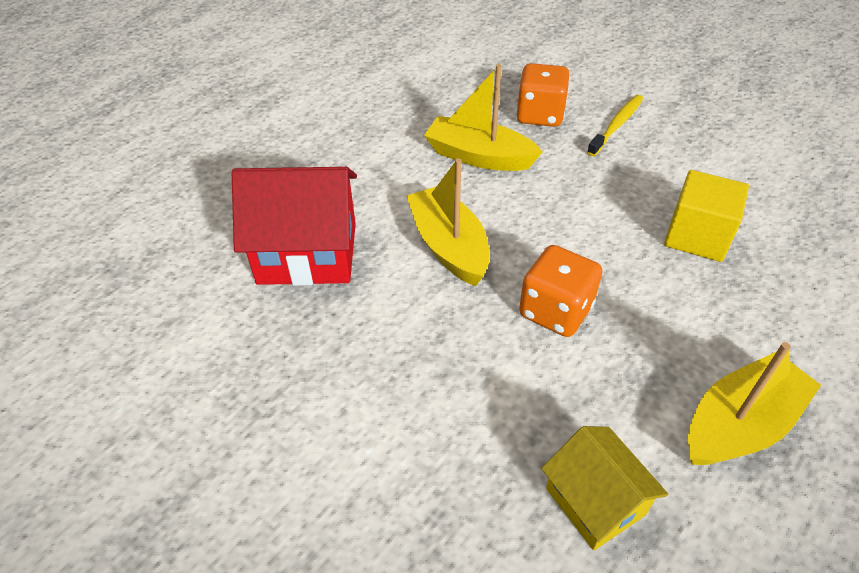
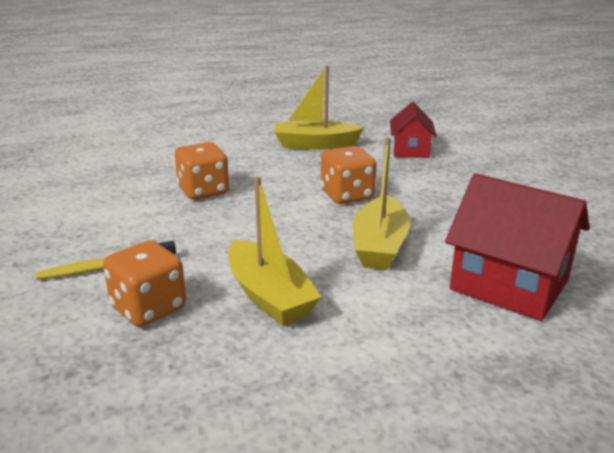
camera: 145 degrees left, 20 degrees down
yellow house [541,426,668,550] -> red house [390,102,437,158]
yellow cube [664,170,749,262] -> orange dice [175,142,229,200]

